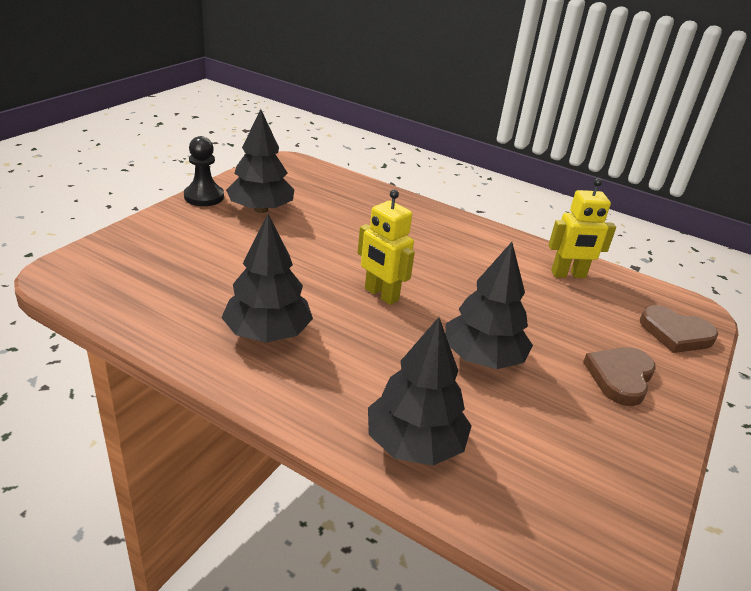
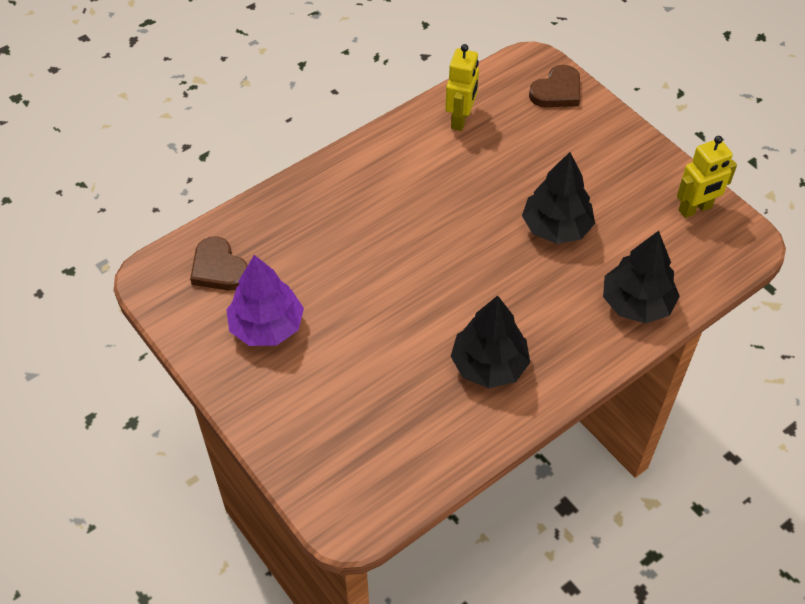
camera: 65 degrees left, 20 degrees up
black pawn [184,136,224,206] -> none
black tree [226,109,294,213] -> purple tree [226,255,304,346]
yellow robot [357,190,415,305] -> yellow robot moved to [677,136,737,218]
brown heart [583,347,656,406] -> brown heart moved to [190,236,248,291]

